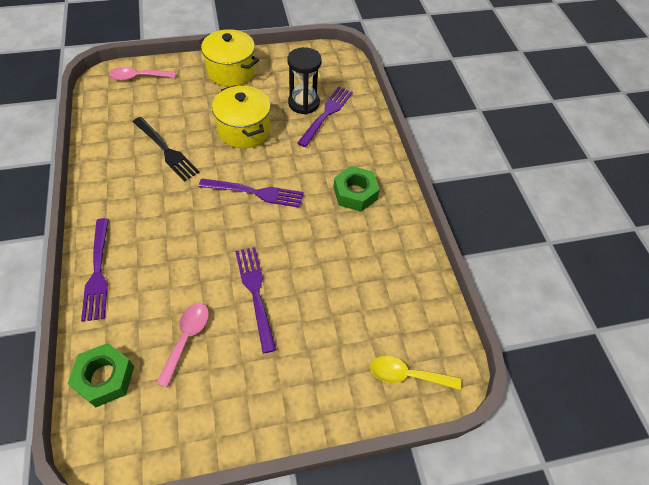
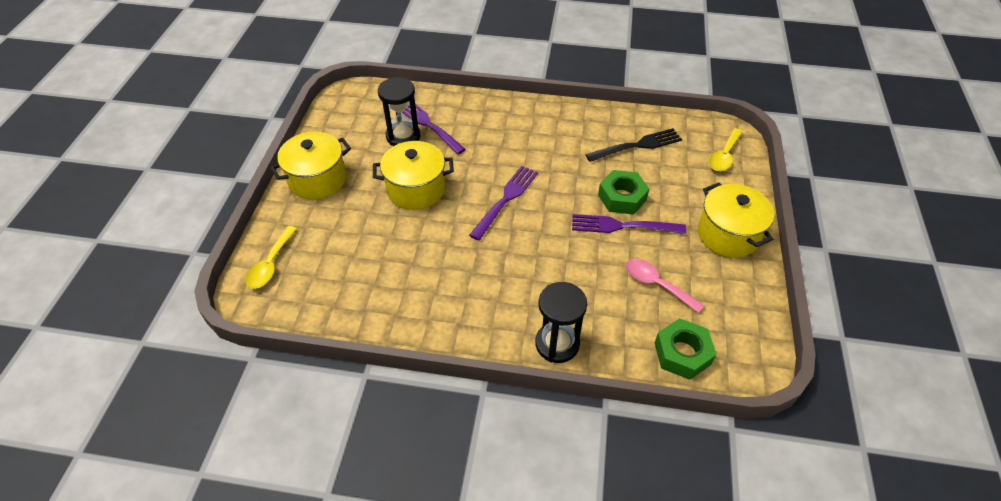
camera: 65 degrees left, 5 degrees down
purple fork [81,218,109,322] -> black hourglass [535,282,587,363]
pink spoon [109,67,176,81] -> yellow spoon [245,226,297,289]
black fork [133,117,200,181] -> black fork moved to [585,128,682,162]
green nut [333,166,380,212] -> green nut moved to [598,170,649,215]
none -> yellow pot [697,183,774,258]

